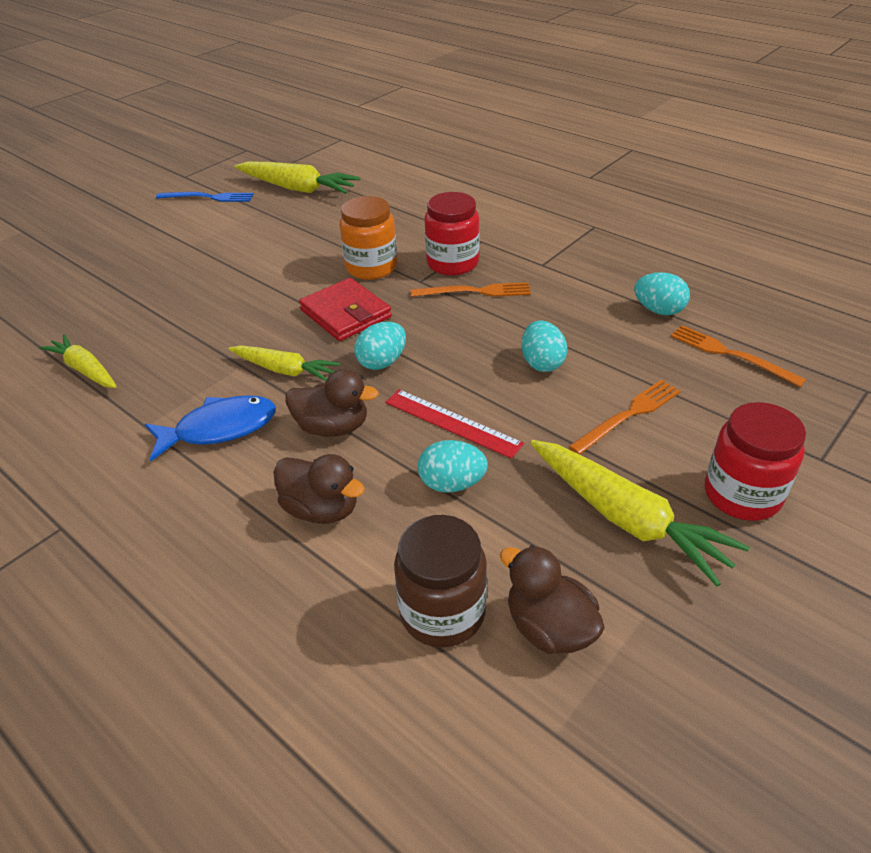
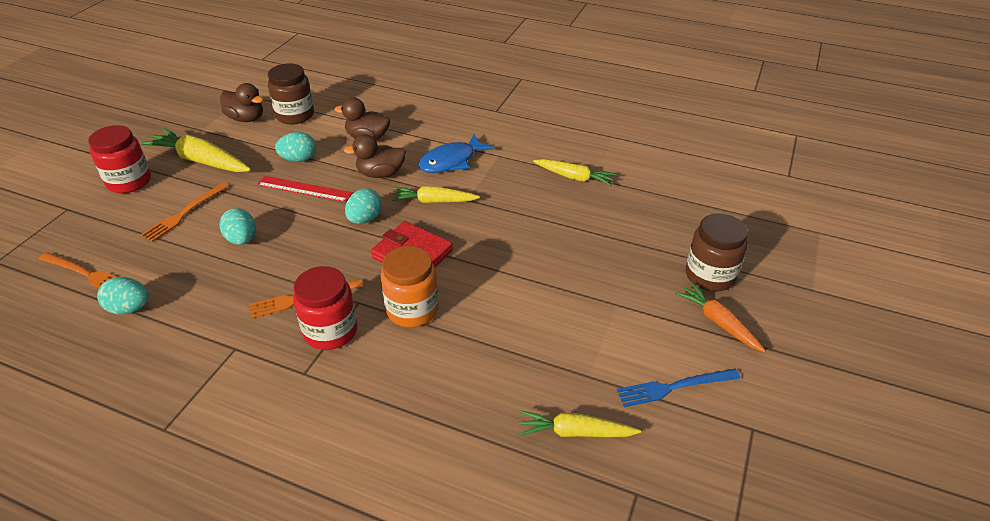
camera: 160 degrees right, 0 degrees up
yellow carrot [235,162,361,194] -> yellow carrot [519,410,641,437], size x0.64
none -> orange carrot [675,283,766,352]
none -> brown jar [686,213,748,291]

